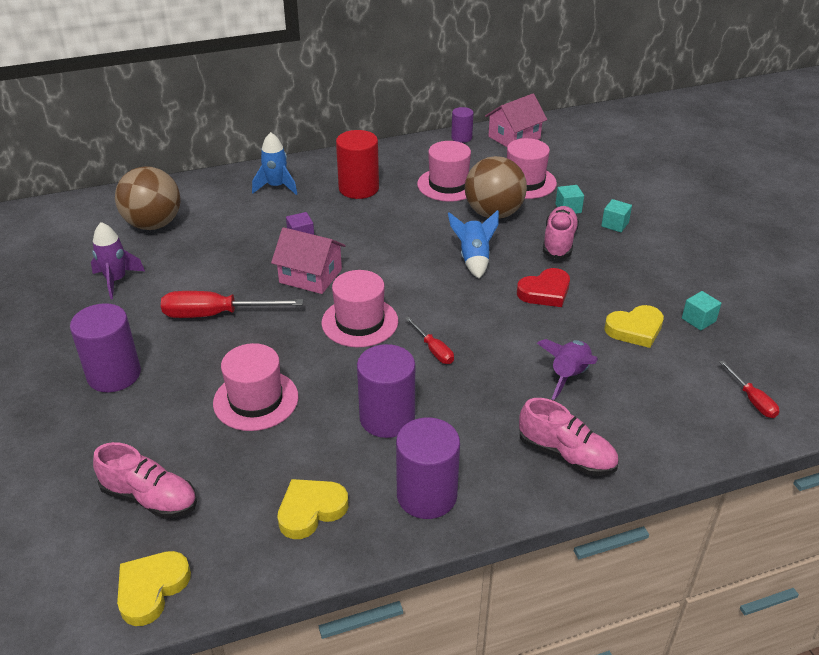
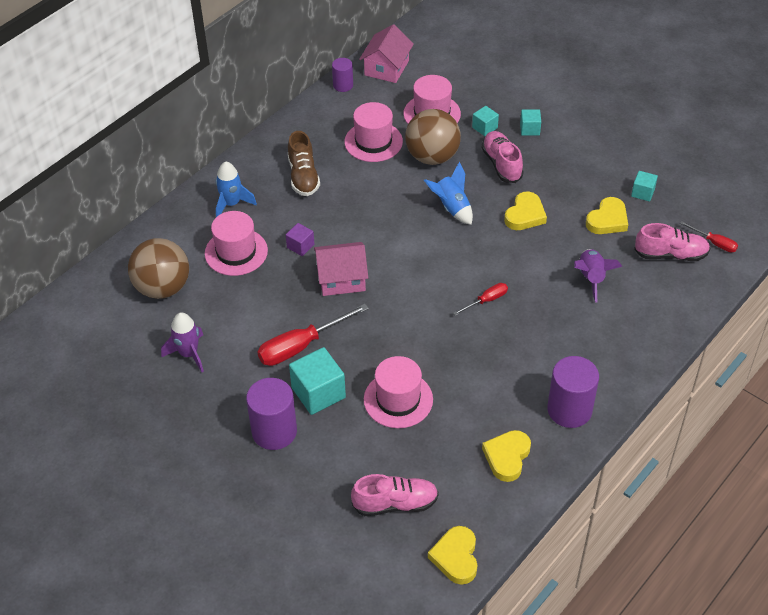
camera: 30 degrees left, 10 degrees up
pink hat [322,270,398,347] -> pink hat moved to [205,211,268,276]
red cylinder [336,130,379,199] -> brown shoe [288,131,320,196]
purple cylinder [357,344,415,438] -> none
red screwdriver [405,317,454,364] -> red screwdriver turned 60 degrees counterclockwise [453,283,508,316]
red heart [517,268,570,307] -> yellow heart [504,192,547,230]
pink shoe [519,398,619,476] -> pink shoe moved to [634,223,710,261]
none -> turquoise cube [289,347,346,415]

